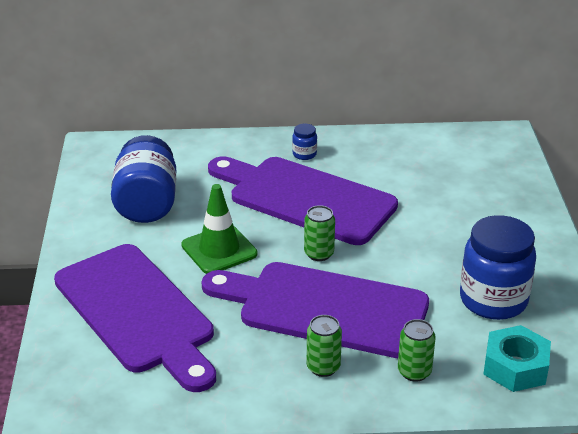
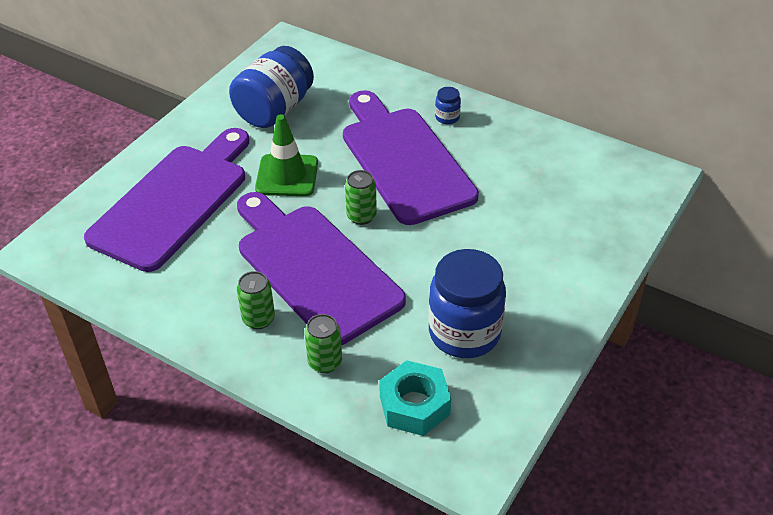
camera: 35 degrees right, 10 degrees up
purple cutting board [54,244,216,392] -> purple cutting board turned 150 degrees counterclockwise [84,128,249,272]

